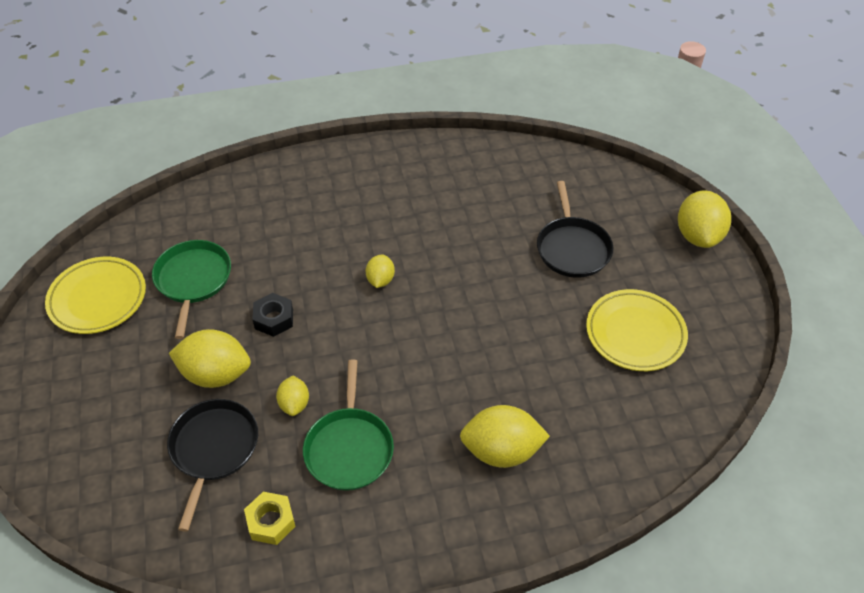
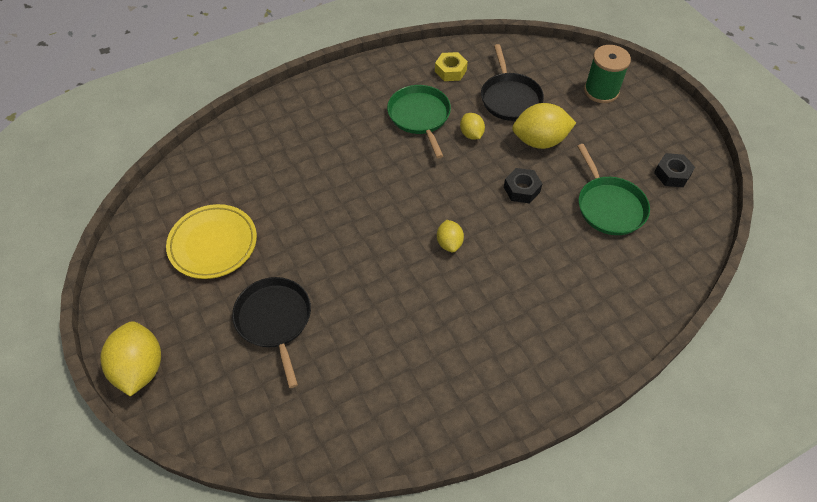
camera: 165 degrees right, 5 degrees up
yellow plate [45,257,146,334] -> black nut [654,153,695,187]
yellow lemon [460,405,550,468] -> none
none -> green spool [584,45,631,103]

